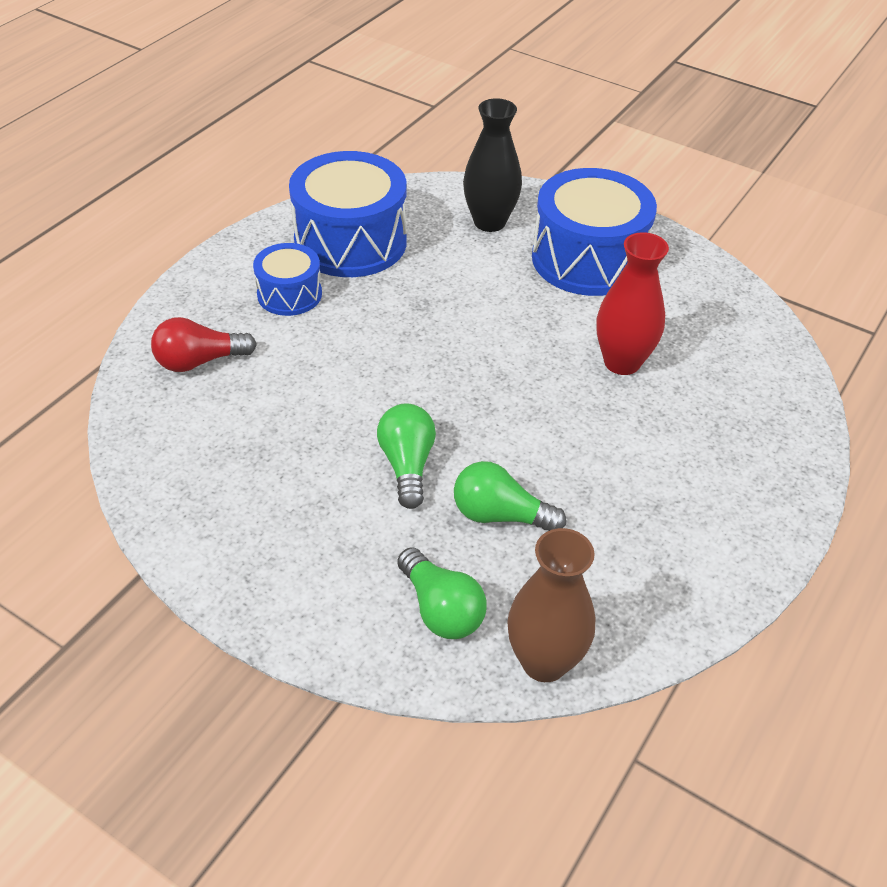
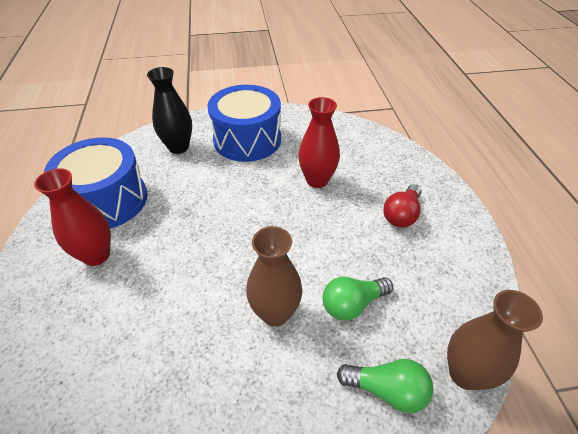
camera: 40 degrees left, 0 degrees up
red light bulb [151,317,257,372] -> red light bulb moved to [383,184,422,228]
blue drum [253,243,322,316] -> red vase [34,168,111,266]
green light bulb [377,404,436,509] -> brown vase [246,226,302,327]

